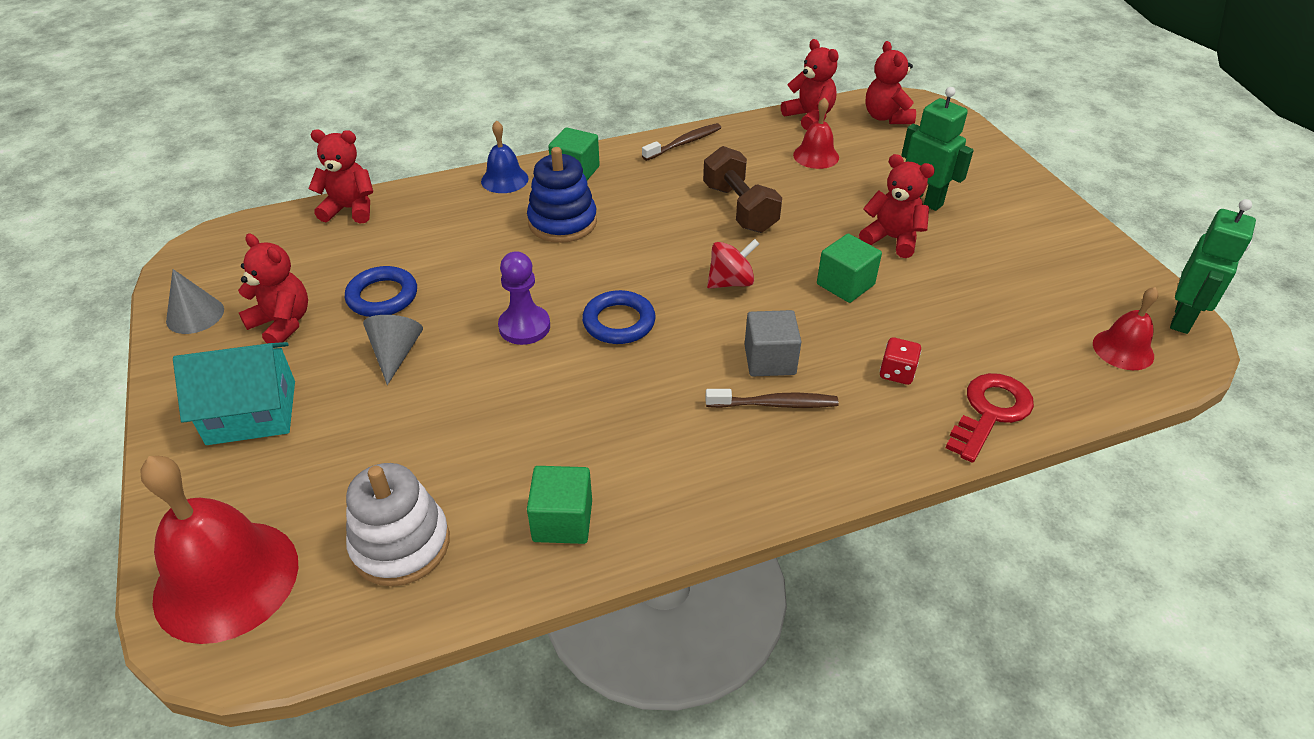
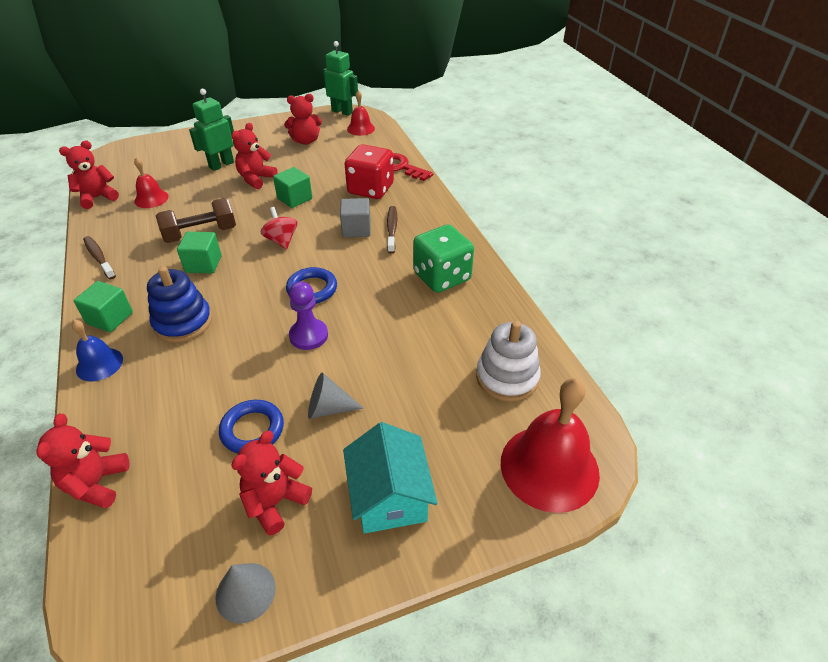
camera: 90 degrees left, 0 degrees up
green cube [527,466,592,544] -> green cube moved to [177,232,221,273]
red teddy bear [865,41,916,124] -> red teddy bear moved to [284,94,322,145]
red dice [880,337,921,385] -> red dice [345,144,394,199], size x2.17
none -> green dice [413,224,474,293]

